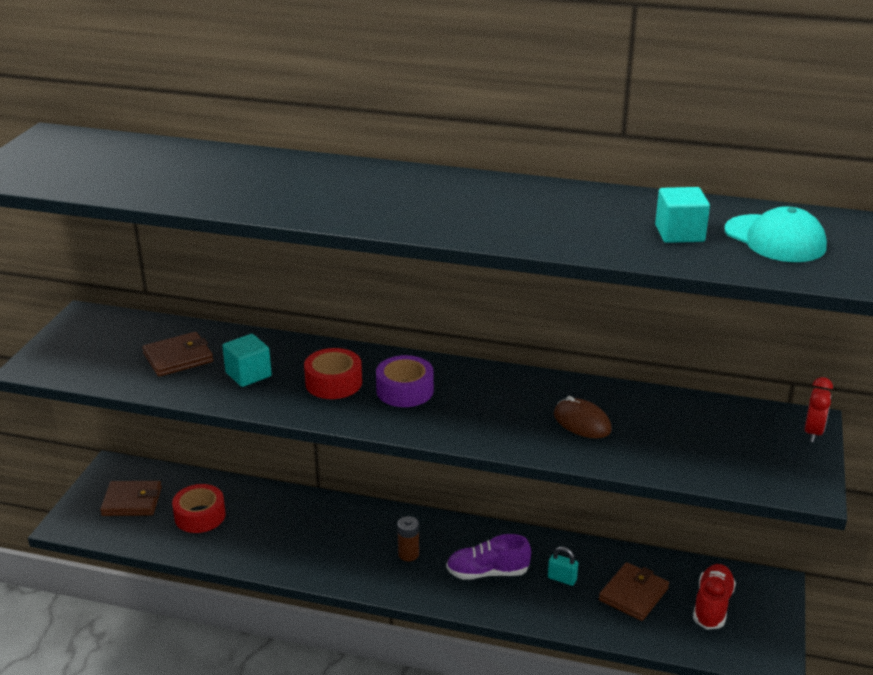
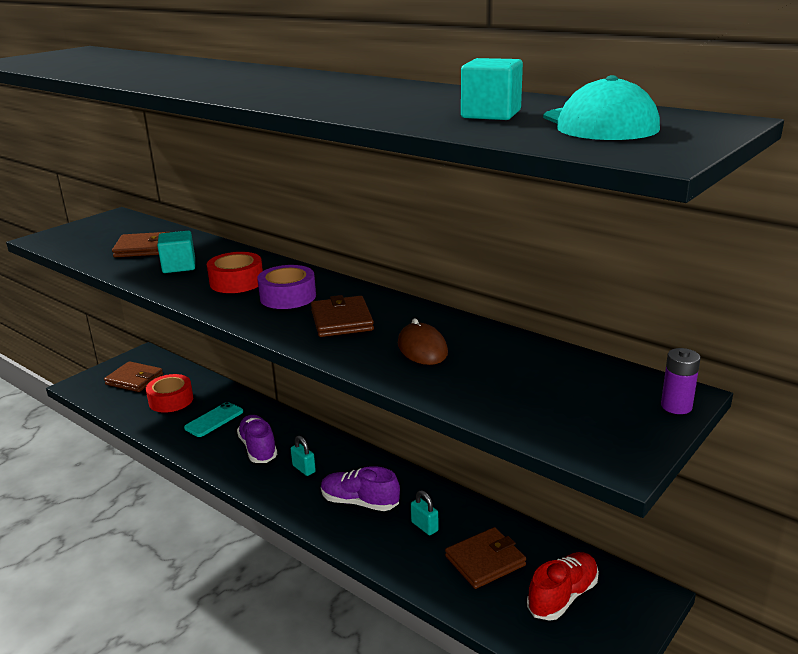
camera: 25 degrees right, 5 degrees down
brown battery [397,516,419,561] -> turquoise padlock [291,436,316,476]
red clock [805,377,833,442] -> purple battery [661,348,700,414]
none -> turquoise phone [184,402,243,437]
none -> purple shoe [237,415,277,463]
none -> brown wallet [311,295,374,337]

